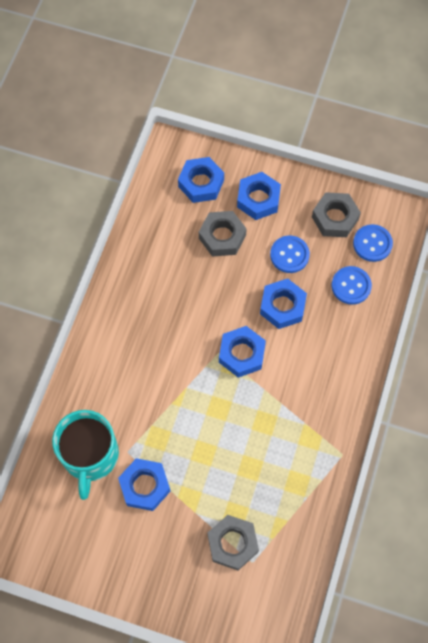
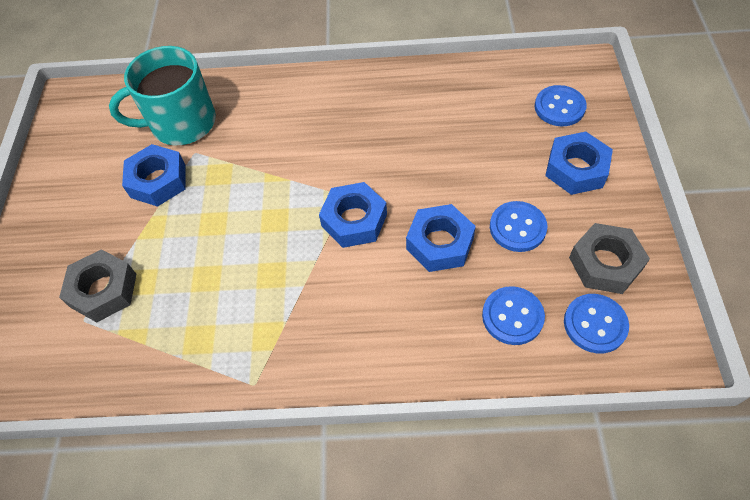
camera: 75 degrees right, 10 degrees down
blue nut [178,157,224,203] -> blue button [535,85,587,126]
grey nut [199,211,247,256] -> none

